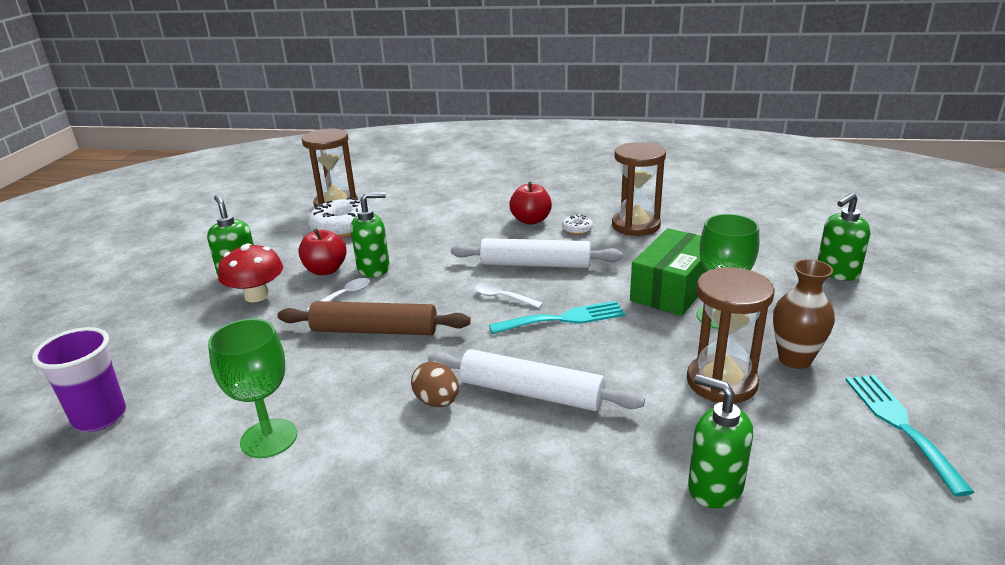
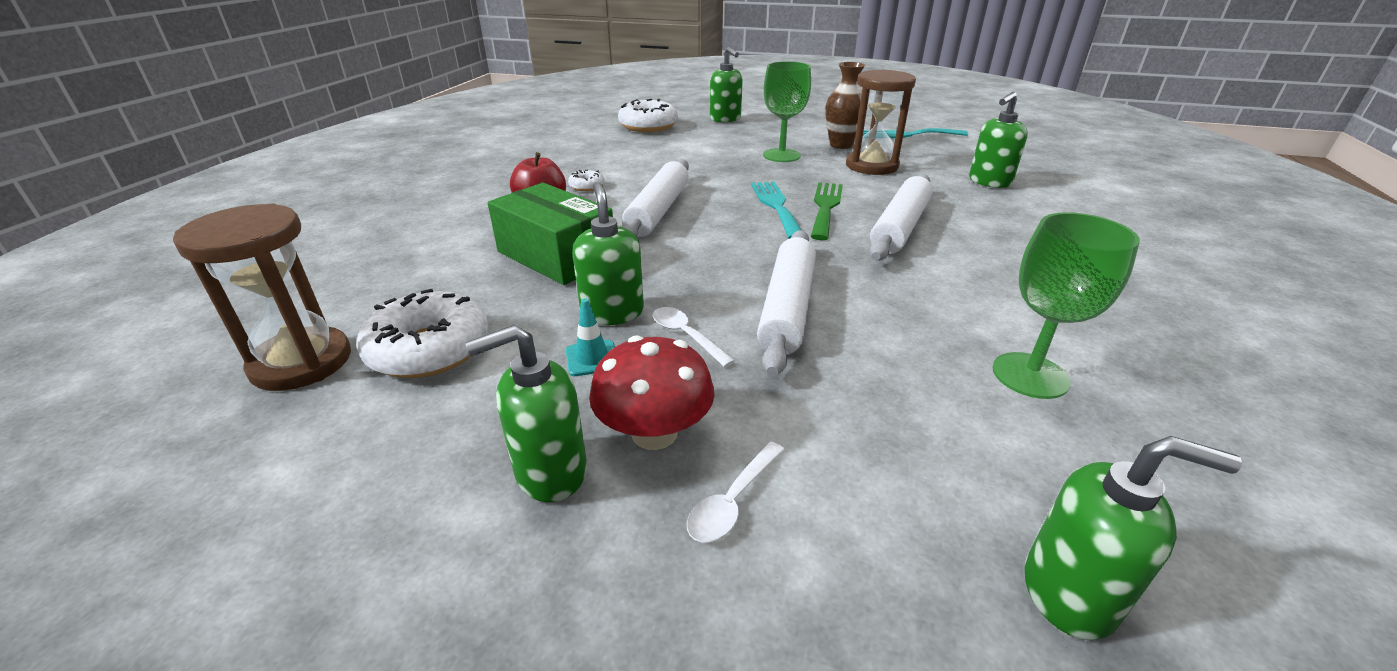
camera: 85 degrees left, 5 degrees up
purple cup [32,327,126,432] -> green soap dispenser [1024,436,1242,640]
brown rolling pin [277,301,471,335] -> white rolling pin [757,230,816,376]
red apple [299,229,347,275] -> turquoise traffic cone [566,298,615,376]
brown egg [411,361,459,407] -> none
white spoon [475,283,543,308] -> white spoon moved to [687,442,785,542]
brown hourglass [612,142,666,236] -> none
green box [630,228,707,316] -> green box moved to [488,183,613,285]
none -> white donut [618,99,678,132]
none -> green fork [811,182,843,240]

